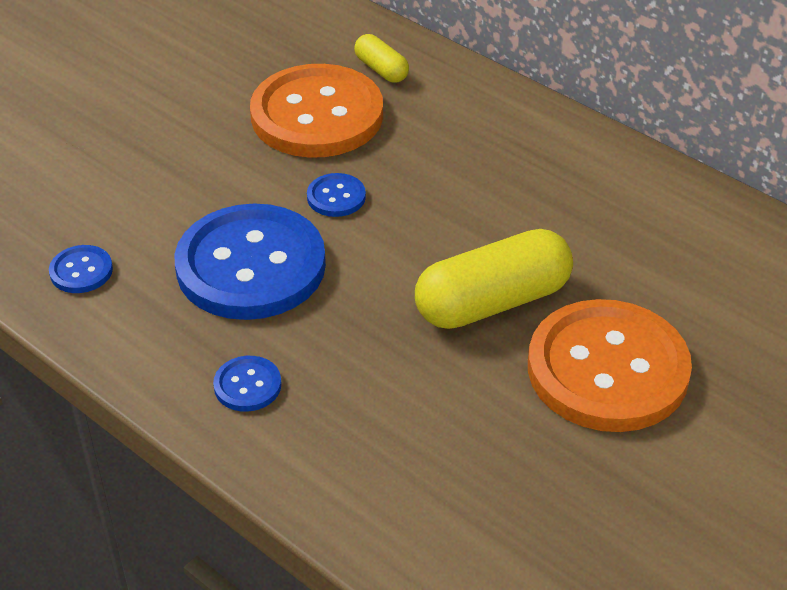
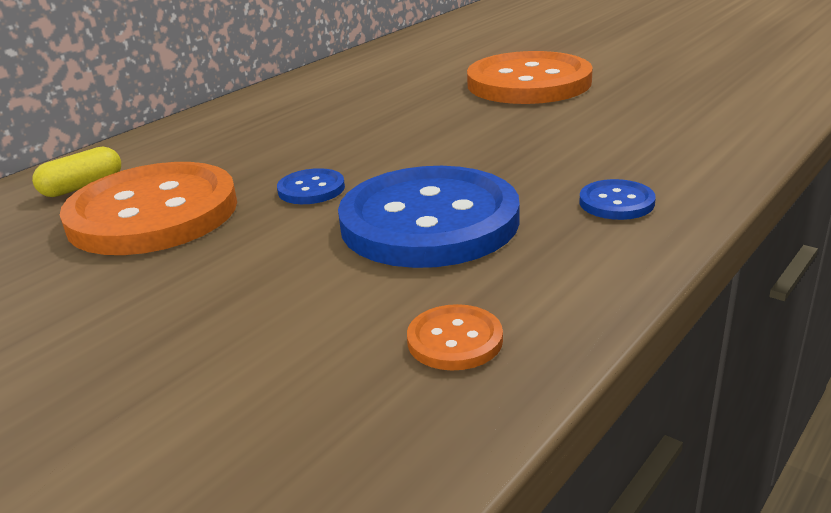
camera: 90 degrees left, 15 degrees down
blue button [49,245,113,293] -> orange button [407,304,503,371]
yellow capsule [415,229,573,329] -> none

